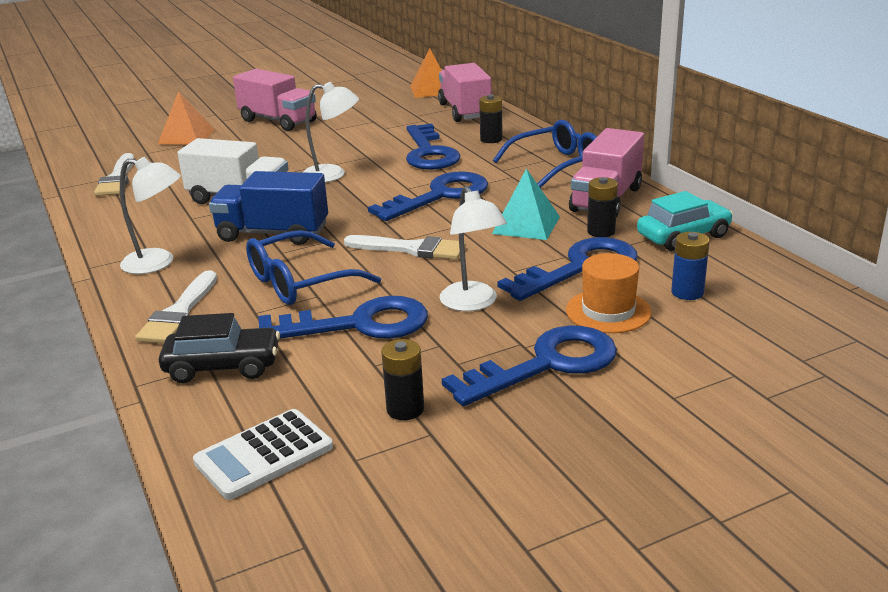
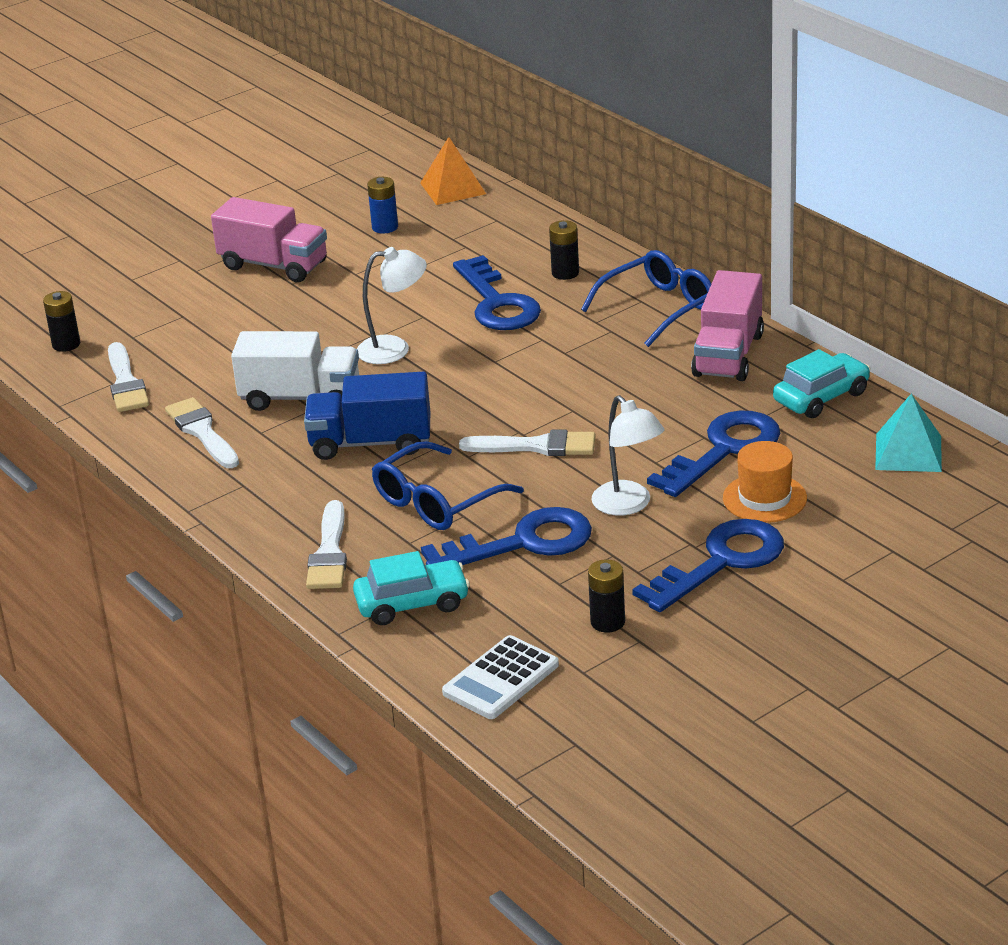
camera: 10 degrees left, 5 degrees up
white lamp [120,157,181,274] -> none
orange pyramid [158,91,215,145] -> none
black car [159,313,280,383] -> turquoise car [353,551,470,625]
blue key [368,171,488,221] -> none
pink truck [438,63,492,122] -> none
turquoise pyramid [492,168,560,240] -> turquoise pyramid moved to [875,394,942,472]
black battery [587,177,618,237] -> black battery moved to [43,291,80,352]
blue battery [671,232,710,300] -> blue battery moved to [367,177,398,234]
none -> white brush [165,397,239,468]

